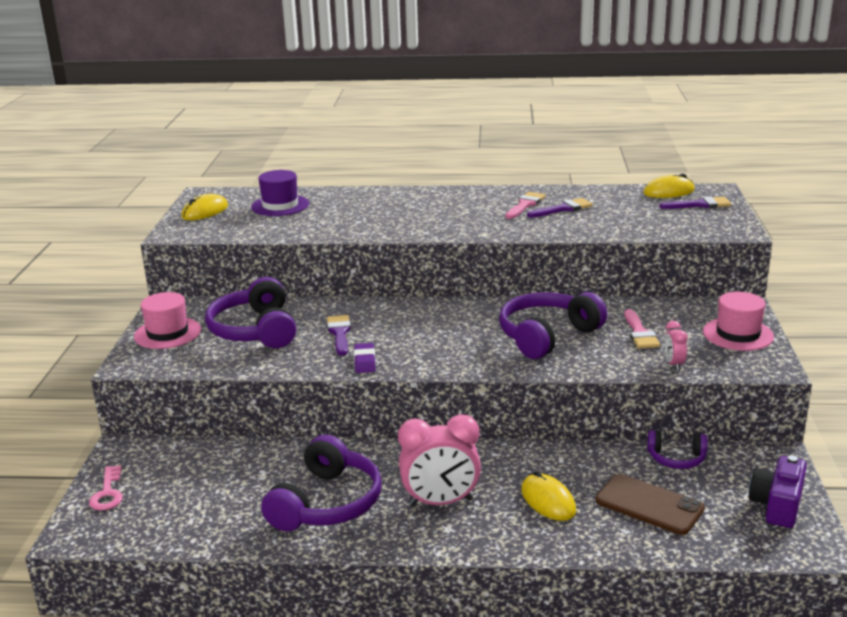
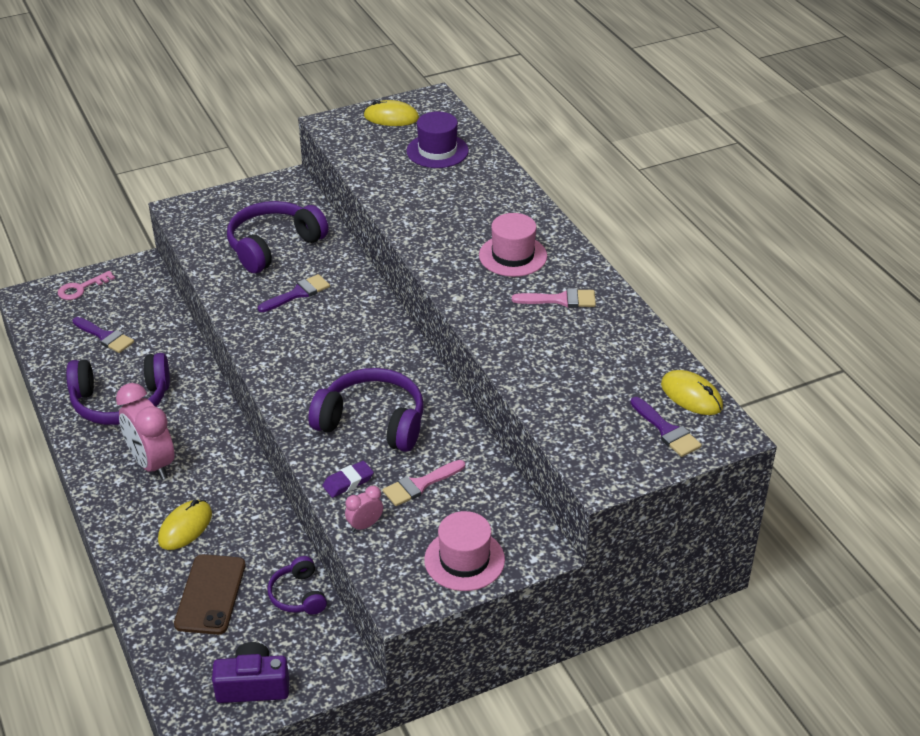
camera: 60 degrees right, 15 degrees up
pink hat [134,292,201,349] -> pink hat moved to [479,213,547,277]
purple eraser [354,343,376,373] -> purple eraser moved to [322,461,374,498]
purple brush [527,198,593,218] -> purple brush moved to [73,317,134,353]

